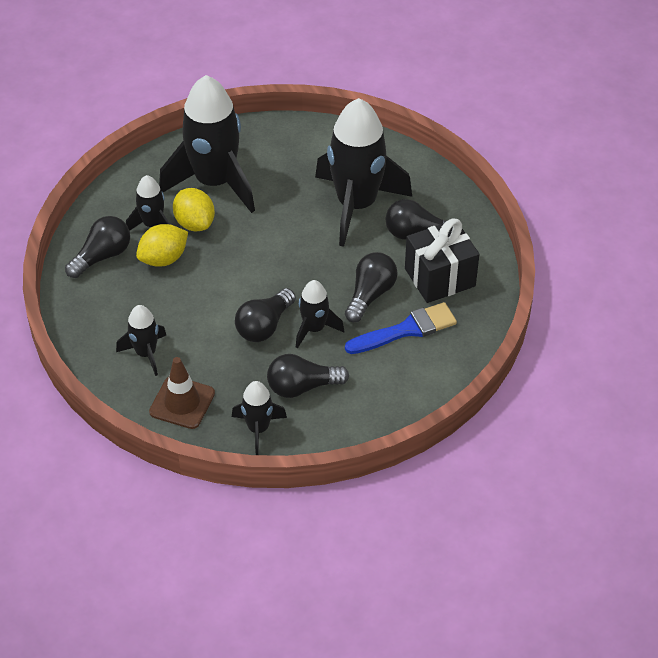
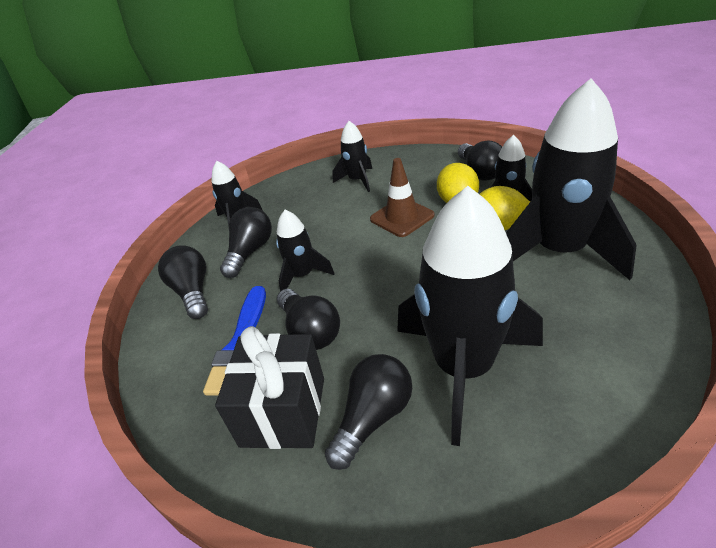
camera: 125 degrees right, 10 degrees down
brown traffic cone [149,357,215,429] -> brown traffic cone moved to [370,158,435,237]
black light bulb [235,288,296,342] -> black light bulb moved to [158,245,208,319]

